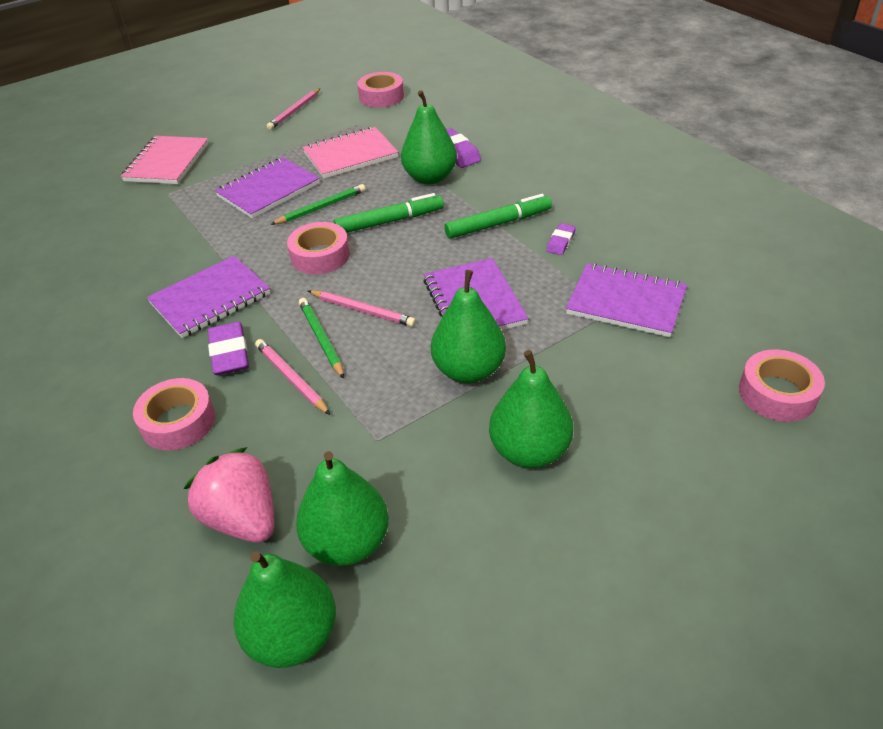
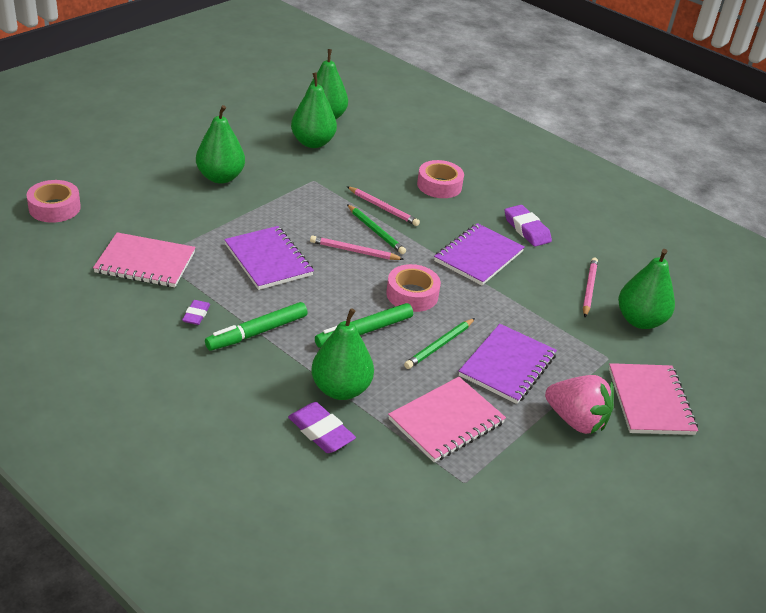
camera: 160 degrees right, 5 degrees down
pink strawberry [184,447,274,543] -> pink strawberry moved to [545,375,614,434]
purple eraser [208,322,249,375] -> purple eraser moved to [504,205,552,247]
pink pencil [267,89,320,130] -> pink pencil moved to [583,258,598,317]
pink tape [357,72,404,108] -> none
green pear [431,270,506,383] -> green pear moved to [618,249,675,329]
purple notebook [566,263,687,337] -> pink notebook [93,232,195,287]

